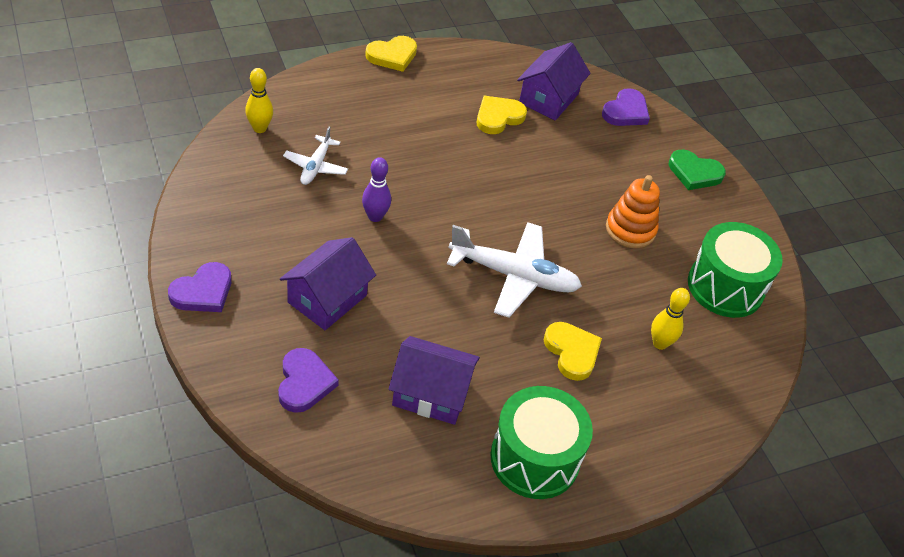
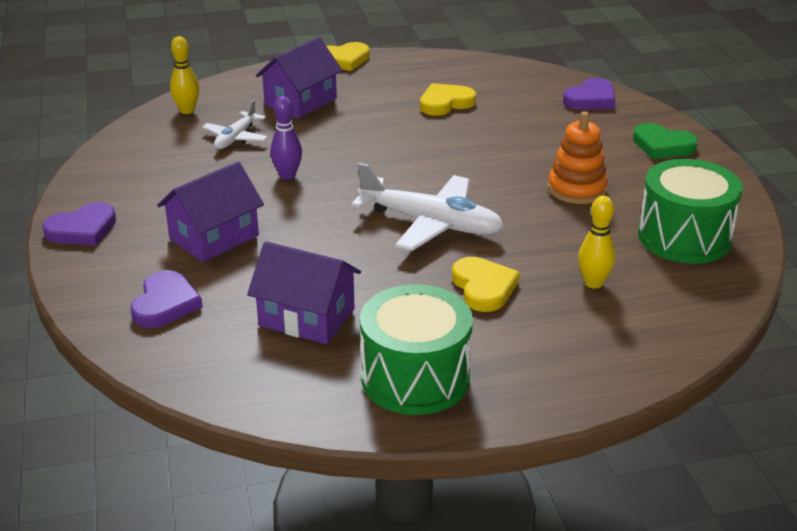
camera: 15 degrees right, 15 degrees down
purple house [517,42,590,120] -> purple house moved to [256,37,343,118]

